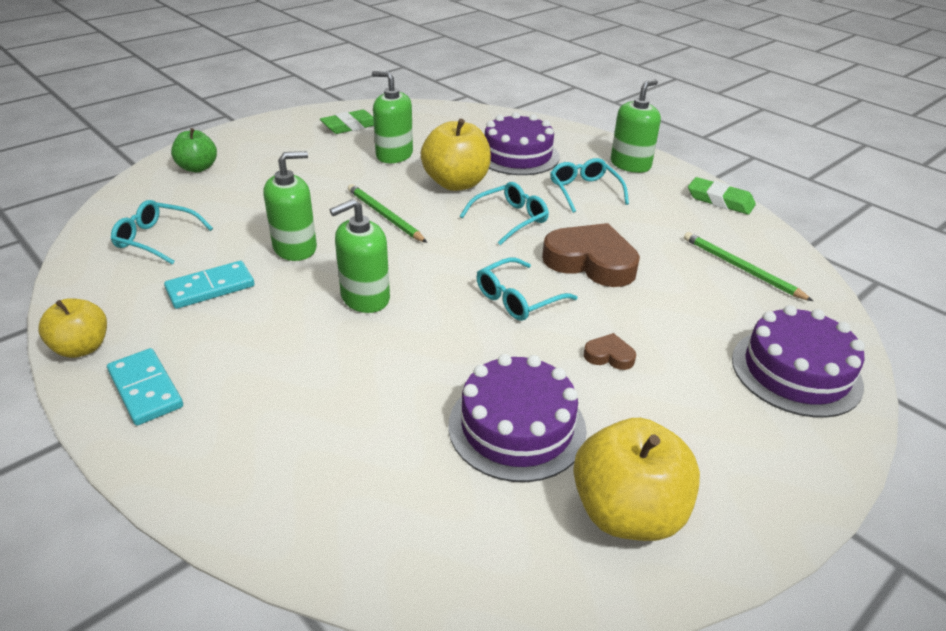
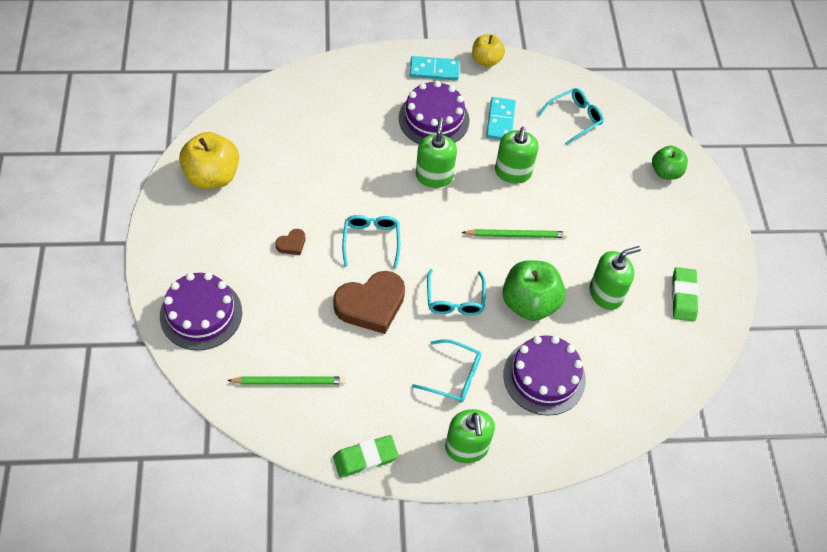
camera: 125 degrees right, 20 degrees up
yellow apple [421,119,491,191] -> green apple [503,260,566,321]
purple cake [448,354,587,482] -> purple cake moved to [399,81,470,144]

